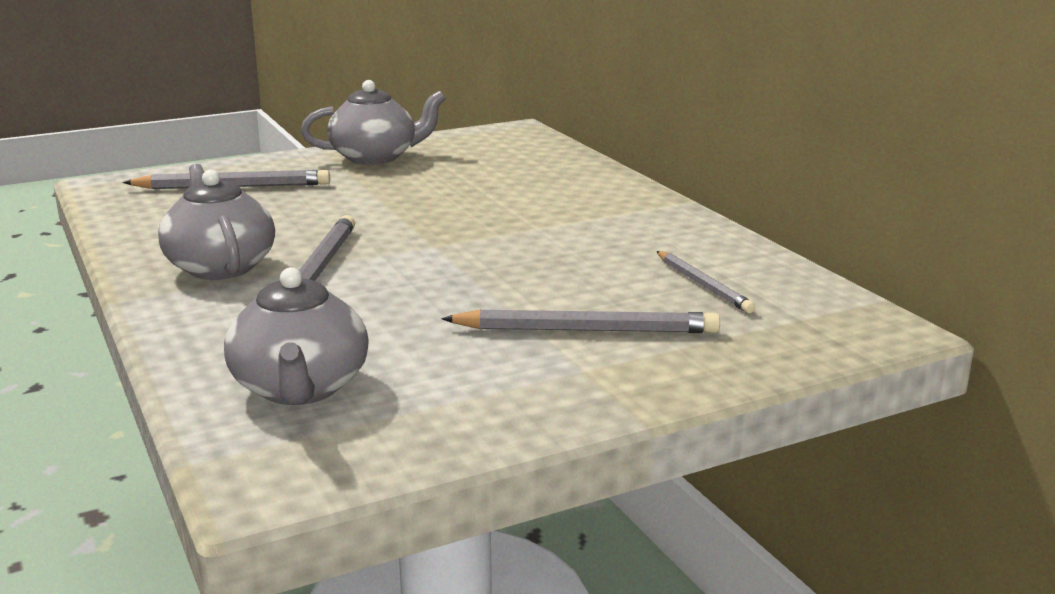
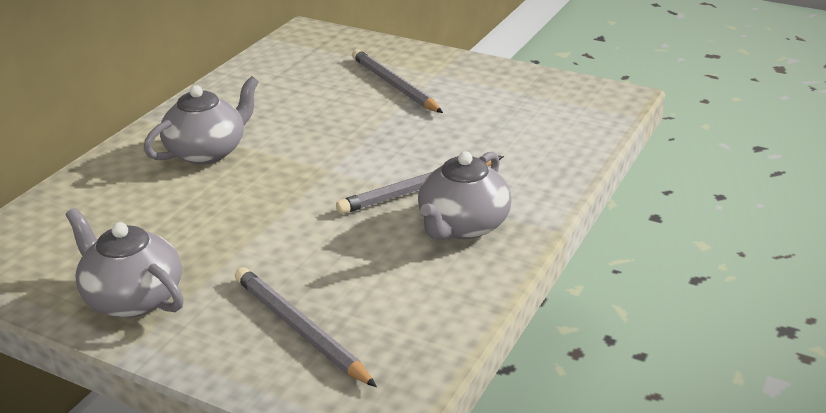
camera: 125 degrees left, 10 degrees up
grey teapot [224,267,369,405] -> grey teapot moved to [144,76,259,165]
grey pencil [657,251,755,313] -> none

